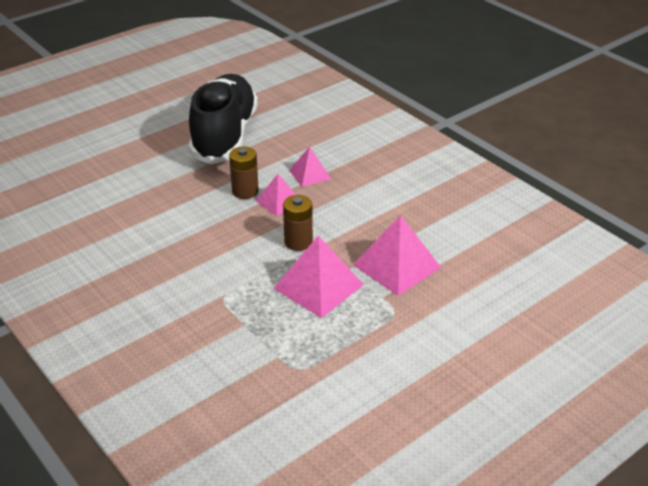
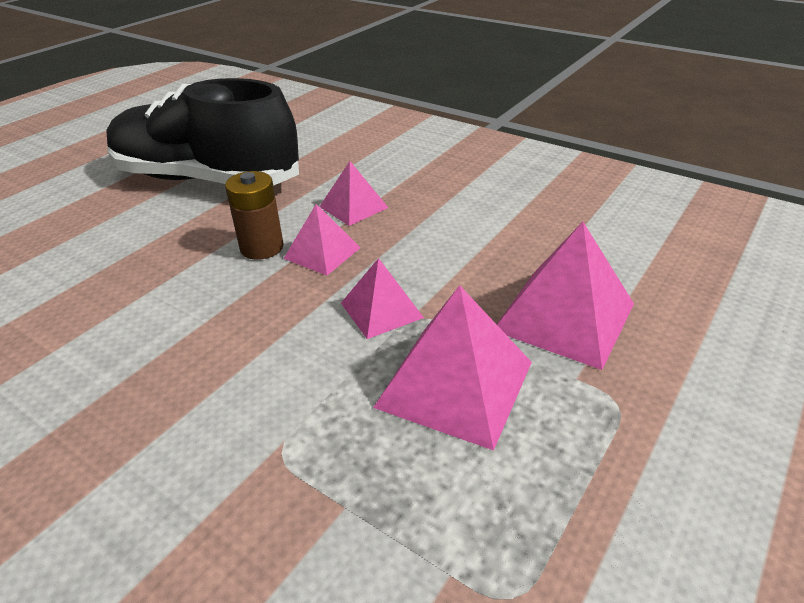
camera: 15 degrees left, 0 degrees up
black shoe [189,74,258,164] -> black shoe turned 60 degrees counterclockwise [106,78,299,186]
brown battery [283,195,313,251] -> pink pyramid [341,258,424,339]

